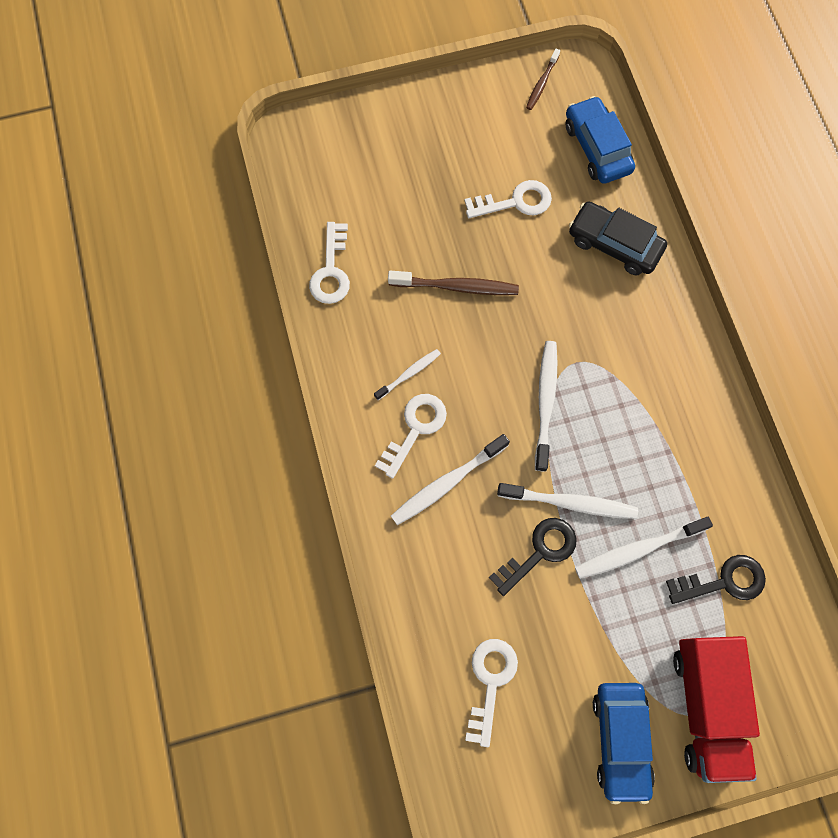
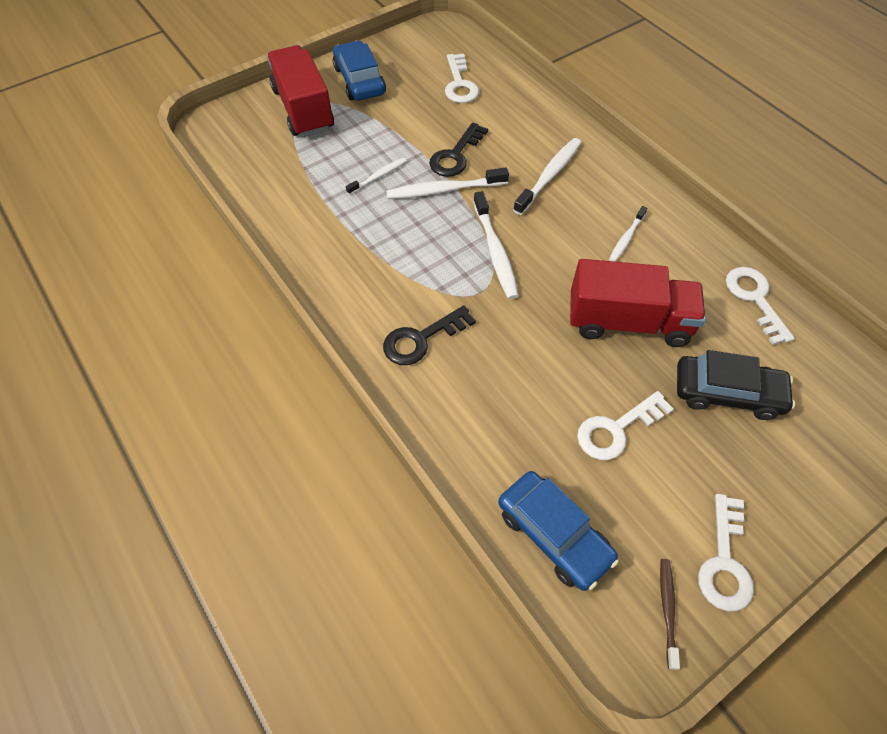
camera: 160 degrees right, 15 degrees down
white key [375,394,447,479] -> white key moved to [698,494,754,611]
brown toothbrush [388,271,519,295] -> red truck [570,259,706,347]
black car [569,201,667,275] -> black car moved to [677,350,795,420]
white toothbrush [575,517,713,579] -> white toothbrush [346,157,407,195], size x0.60
black key [666,555,766,604] -> black key moved to [383,305,476,365]

